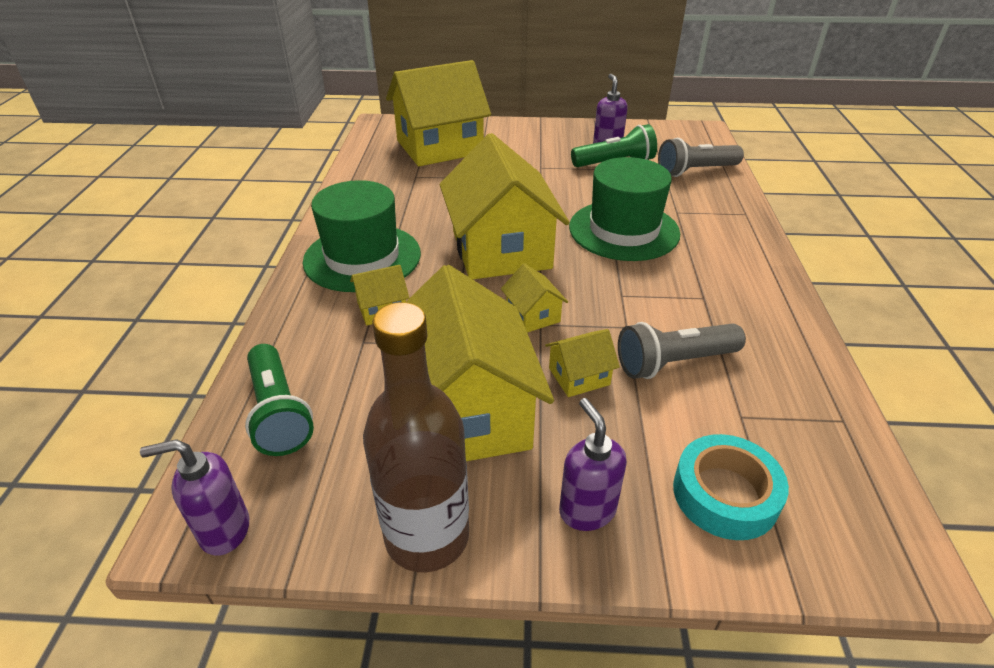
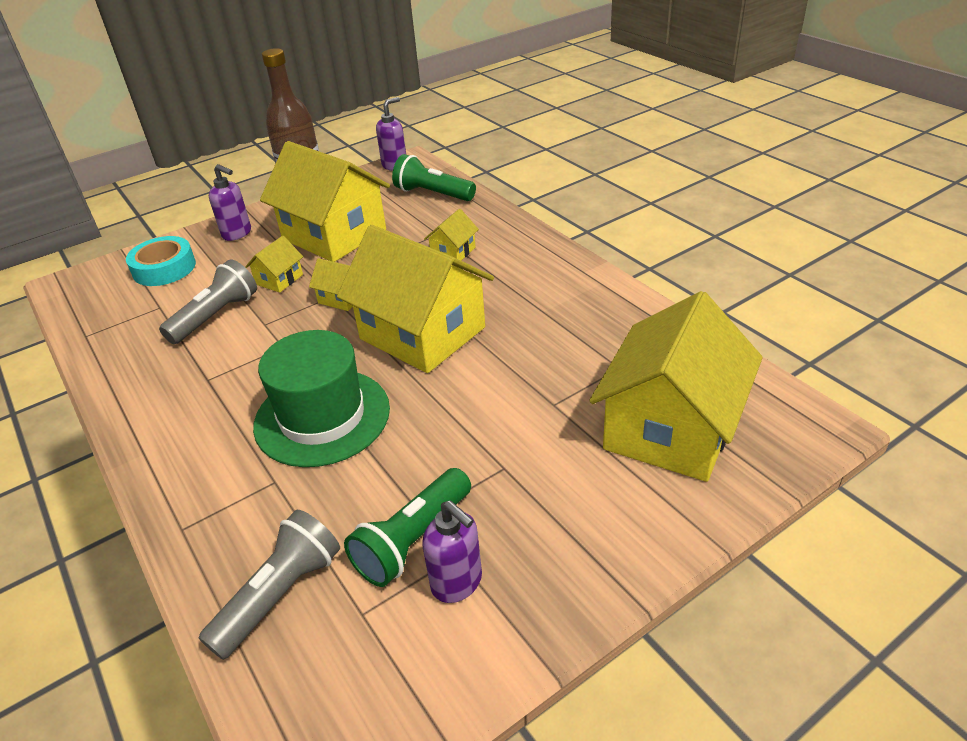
camera: 145 degrees right, 0 degrees up
green hat [303,180,421,292] -> none

